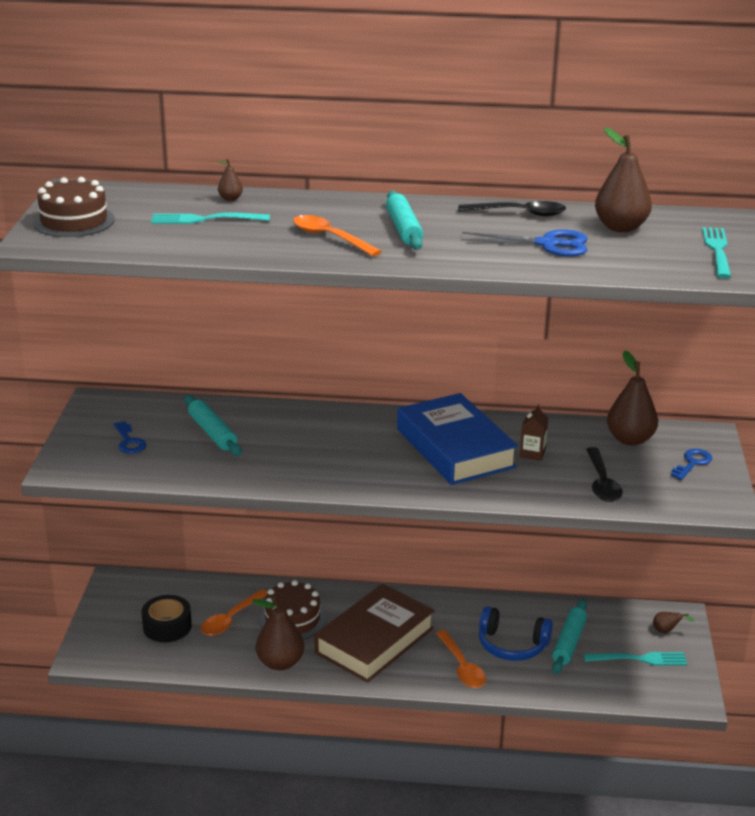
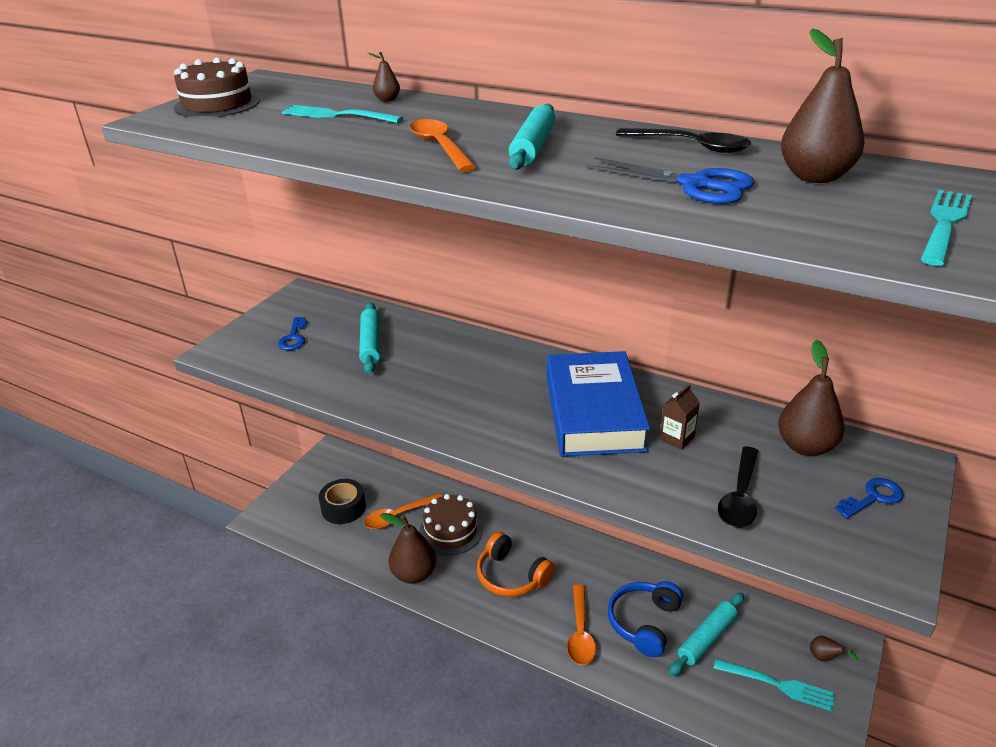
camera: 25 degrees right, 5 degrees up
brown book [315,584,435,683] -> orange headphones [477,532,555,597]
blue headphones [479,606,553,661] -> blue headphones turned 75 degrees clockwise [608,581,683,657]

